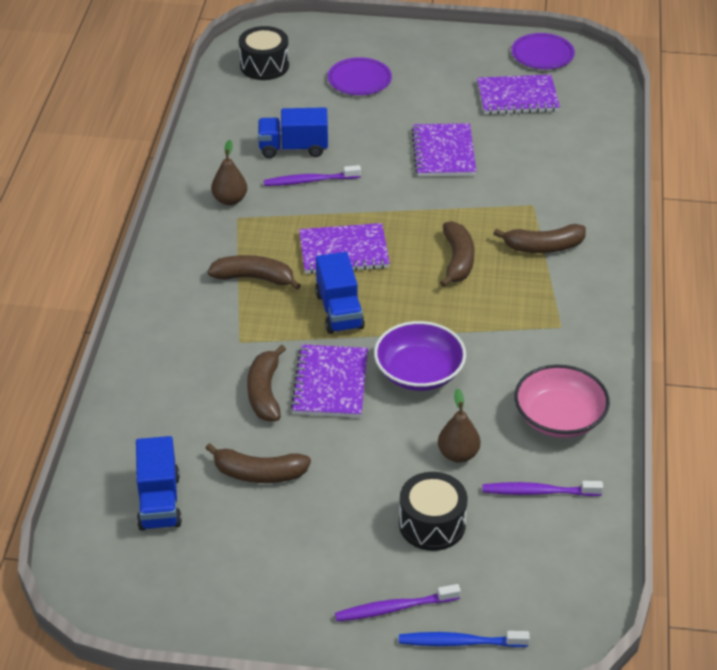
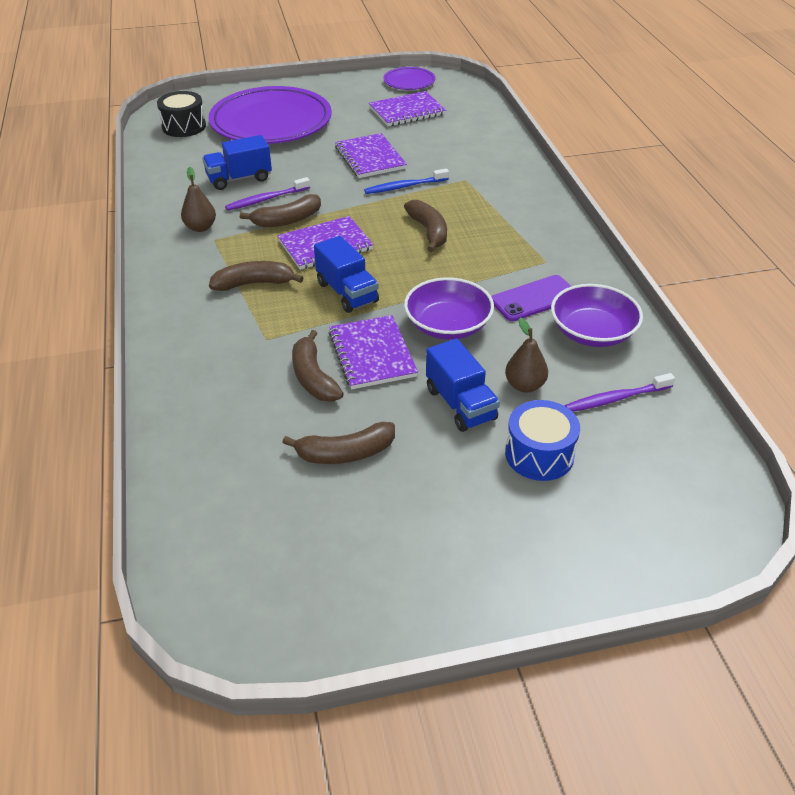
camera: 20 degrees left, 0 degrees up
blue truck [136,436,182,531] -> blue truck moved to [426,339,500,432]
purple plate [328,57,392,95] -> purple plate [209,86,332,144], size x2.18
purple toothbrush [335,584,461,622] -> none
black drum [399,472,467,551] -> blue drum [505,400,580,481]
blue toothbrush [399,631,530,647] -> blue toothbrush moved to [364,168,449,194]
brown banana [494,224,586,253] -> brown banana moved to [240,194,321,227]
pink bowl [514,365,610,438] -> purple bowl [551,284,643,347]
none -> purple phone [491,275,572,321]

